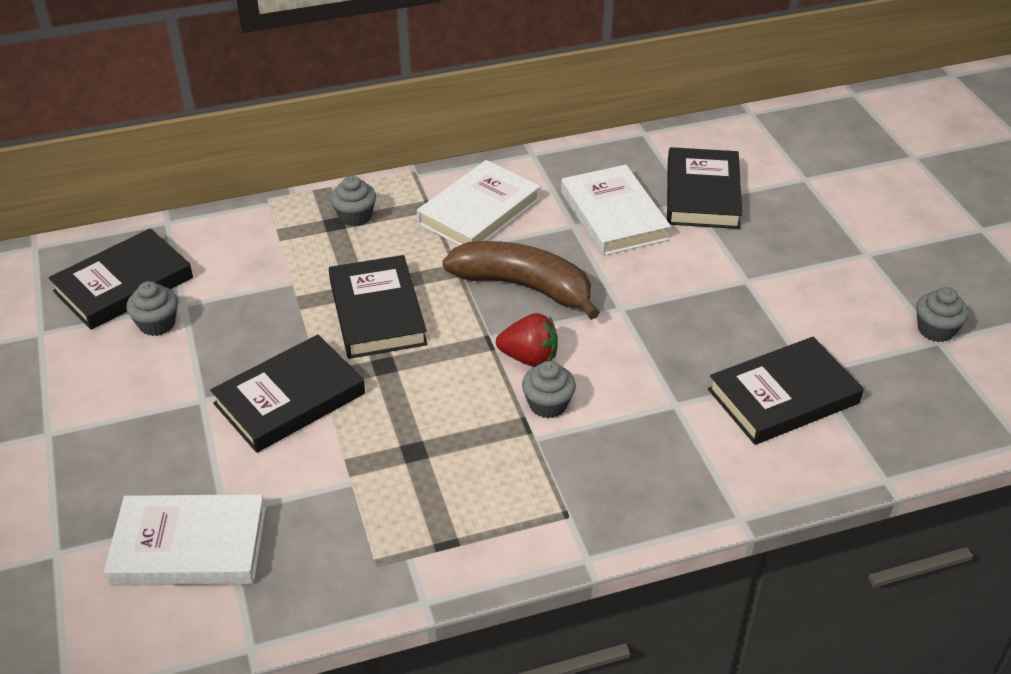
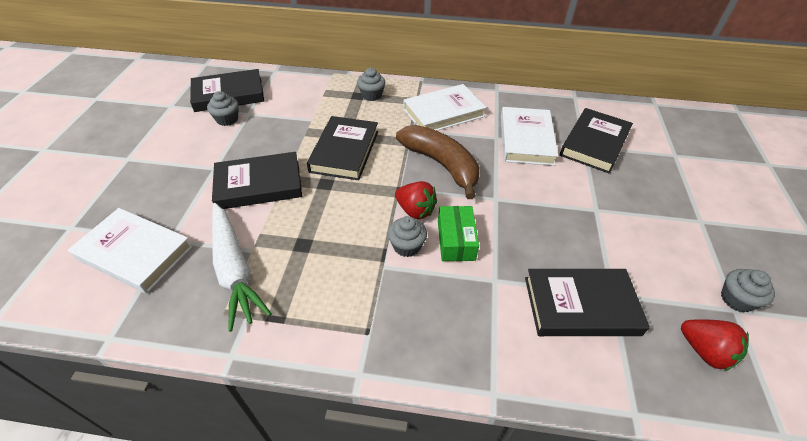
camera: 25 degrees right, 5 degrees up
none -> white carrot [212,203,272,332]
none -> green box [438,206,479,261]
none -> red strawberry [681,319,749,371]

